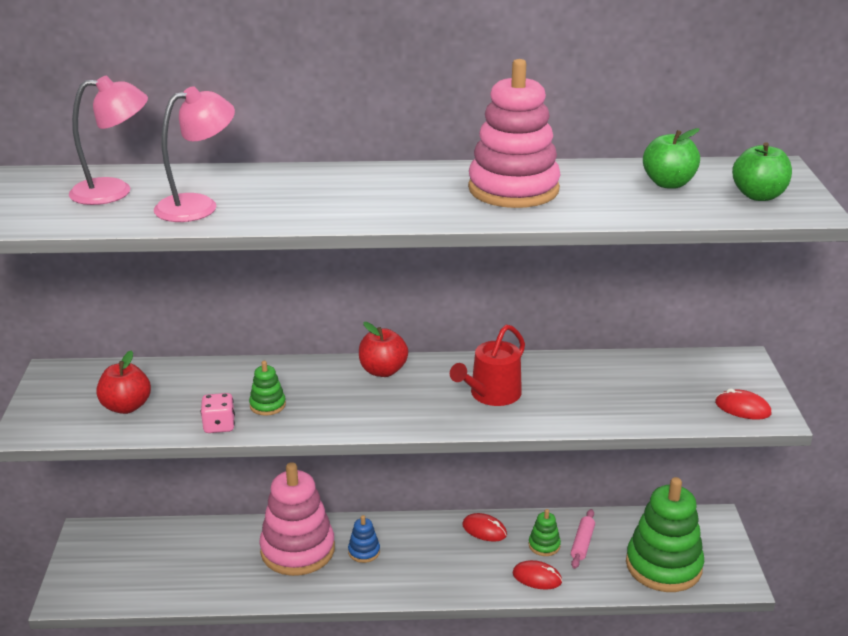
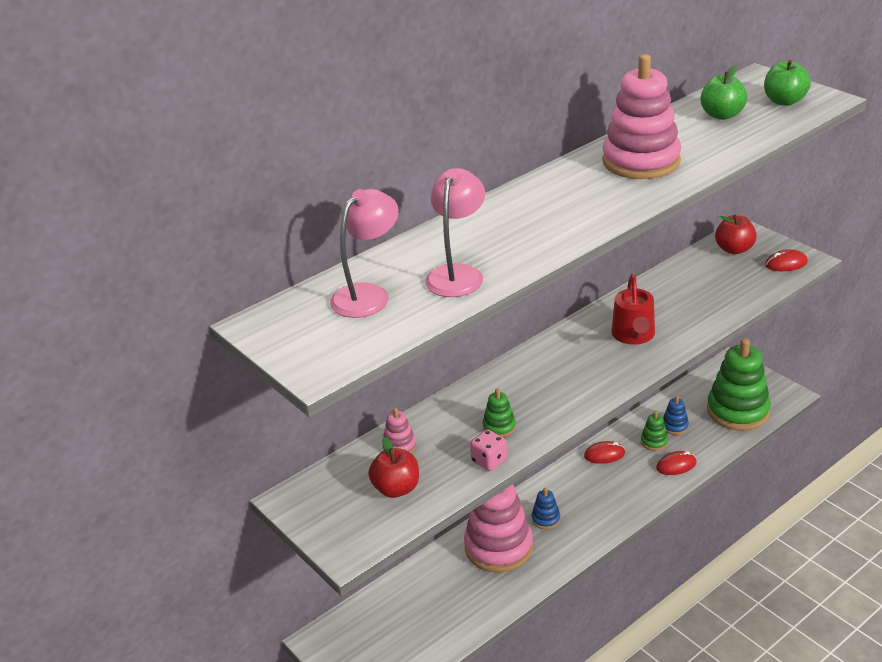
camera: 35 degrees left, 5 degrees up
red apple [359,322,408,377] -> red apple moved to [715,215,757,254]
pink rolling pin [571,509,595,569] -> blue stacking toy [663,396,689,435]
none -> pink stacking toy [383,408,416,453]

